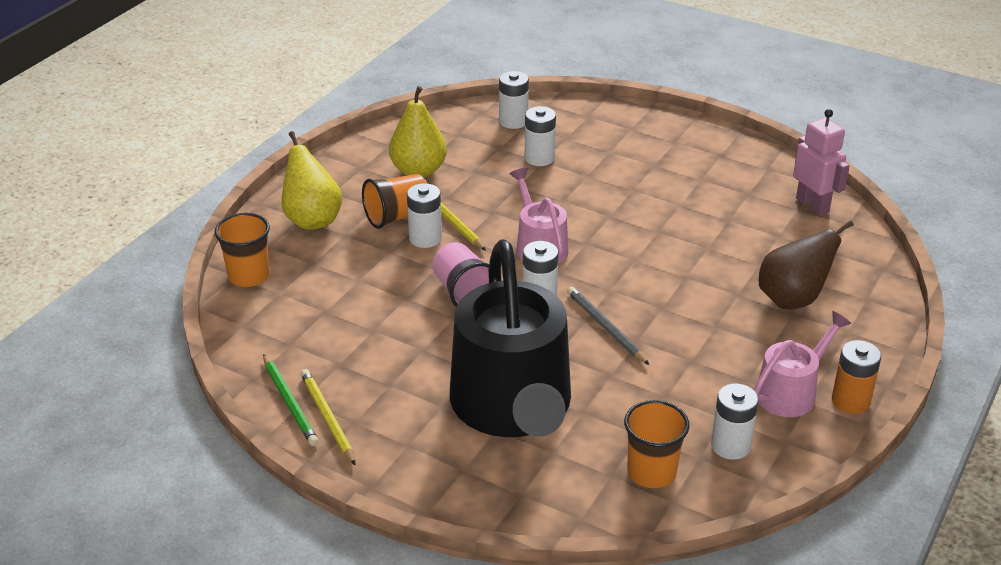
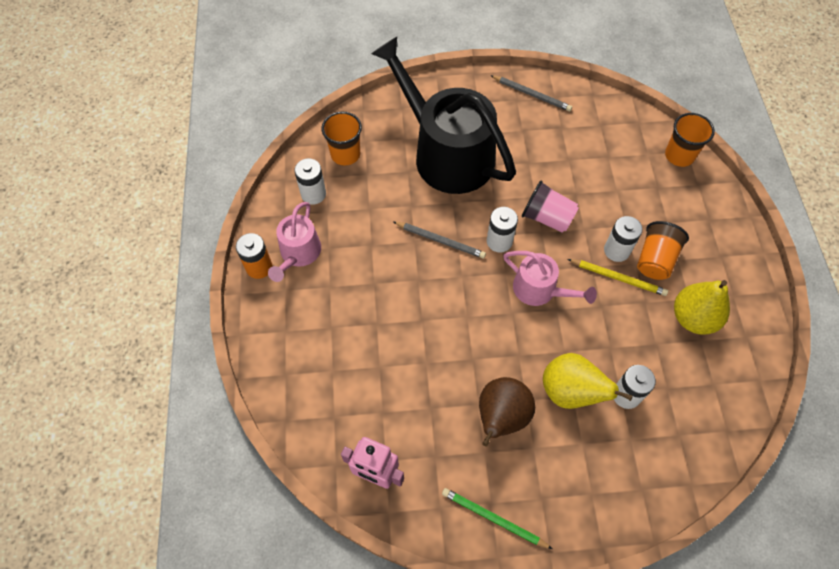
camera: 145 degrees right, 25 degrees up
green pencil [263,354,319,446] -> green pencil moved to [442,488,552,549]
yellow pear [281,131,342,230] -> yellow pear moved to [543,353,633,409]
yellow pencil [300,369,355,465] -> grey pencil [490,75,572,111]
white battery [499,71,529,129] -> none
brown pear [759,220,854,309] -> brown pear moved to [479,377,535,447]

